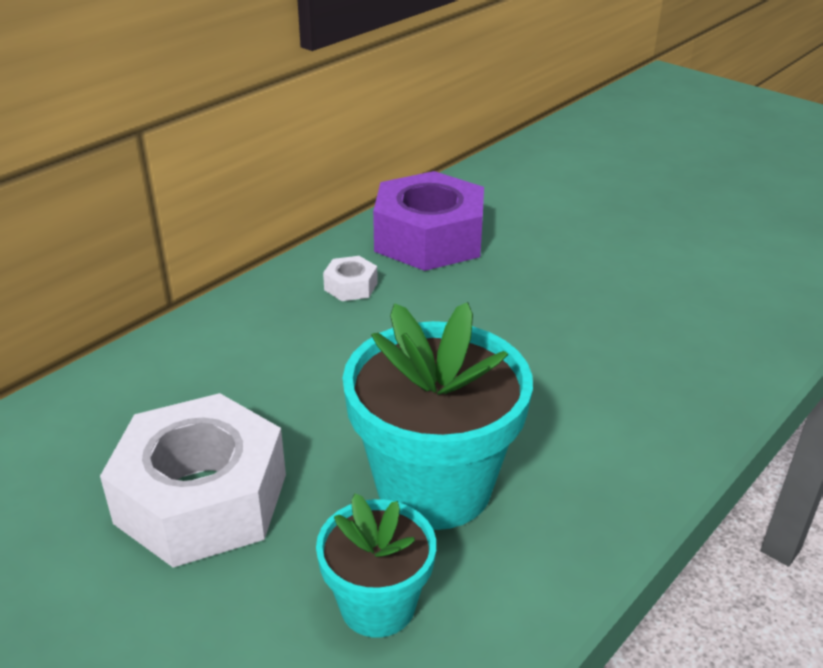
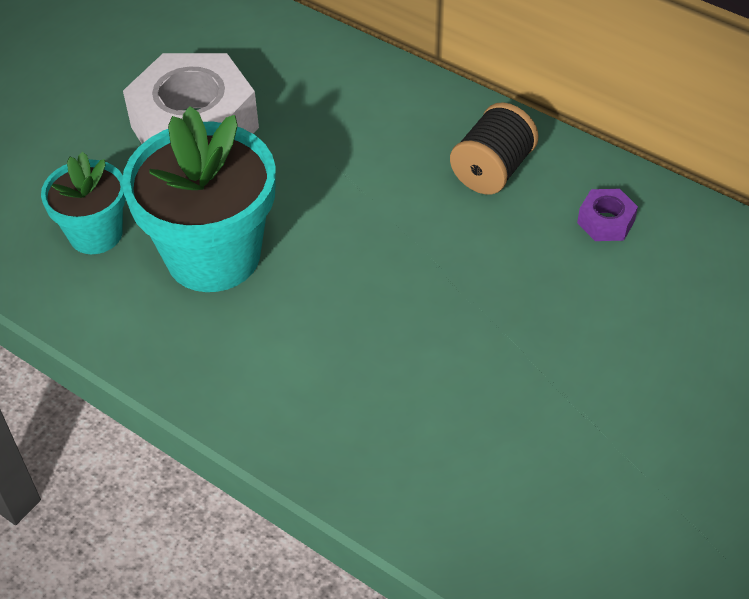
camera: 85 degrees right, 15 degrees up
white nut [323,256,378,301] -> black spool [450,102,539,194]
purple nut [373,171,484,271] -> purple nut [577,189,638,241], size x0.42

